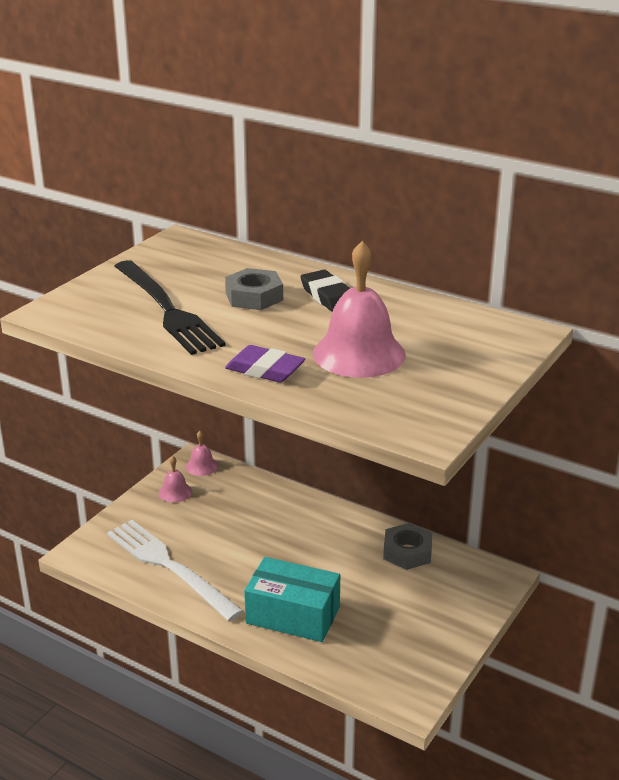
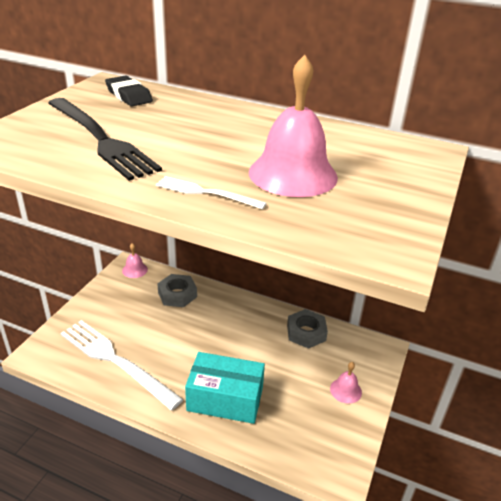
camera: 10 degrees left, 5 degrees up
pink bell [158,456,192,503] -> pink bell moved to [330,362,362,404]
grey nut [225,268,283,310] -> grey nut moved to [157,274,197,307]
purple eraser [225,345,305,382] -> white fork [156,176,267,209]
black eraser [300,270,350,312] -> black eraser moved to [105,76,153,107]

